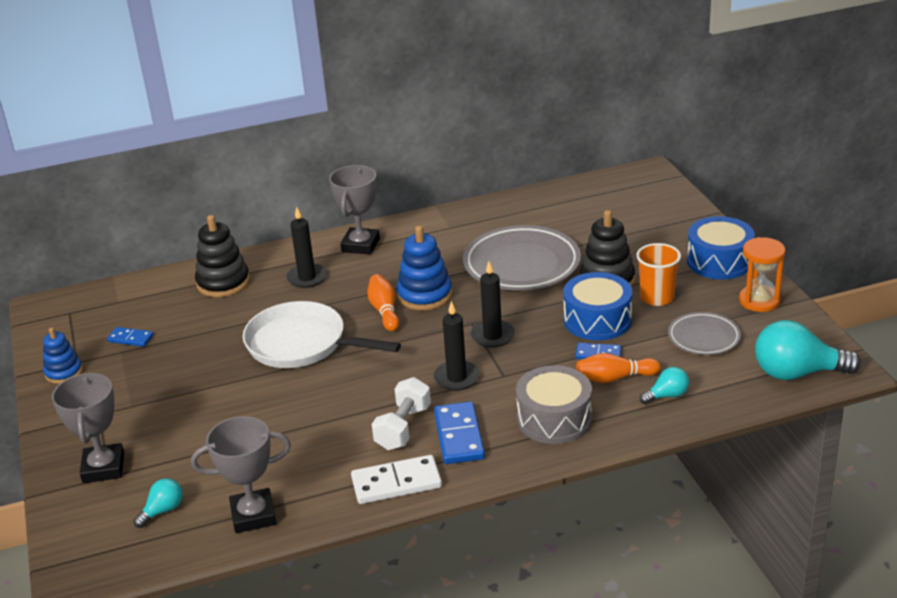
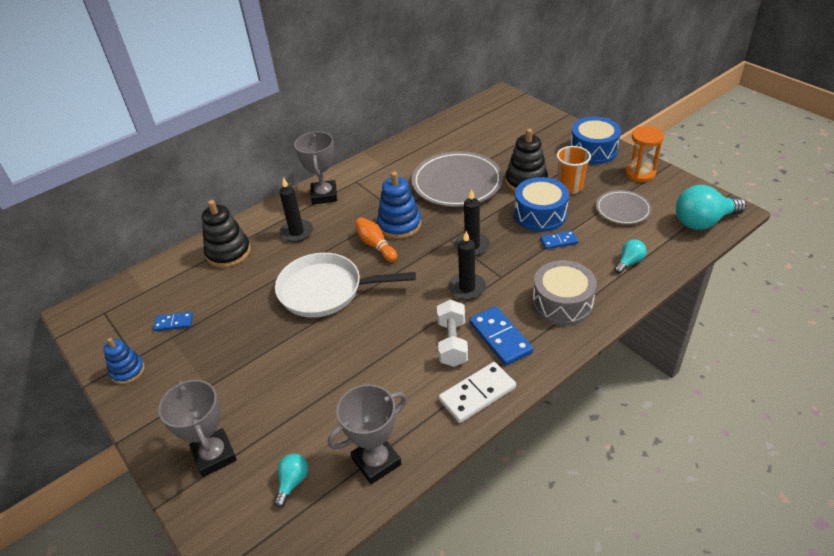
camera: 20 degrees left, 10 degrees up
orange bowling pin [576,353,661,383] -> none

